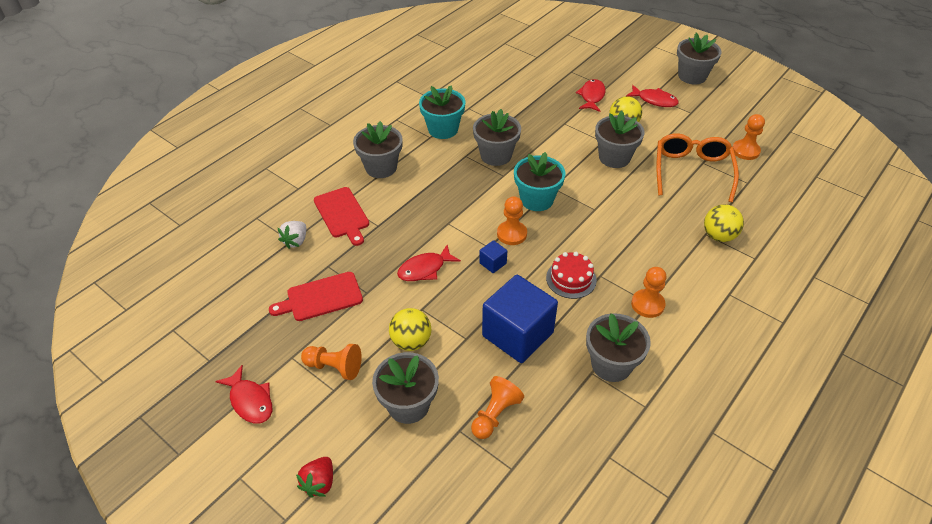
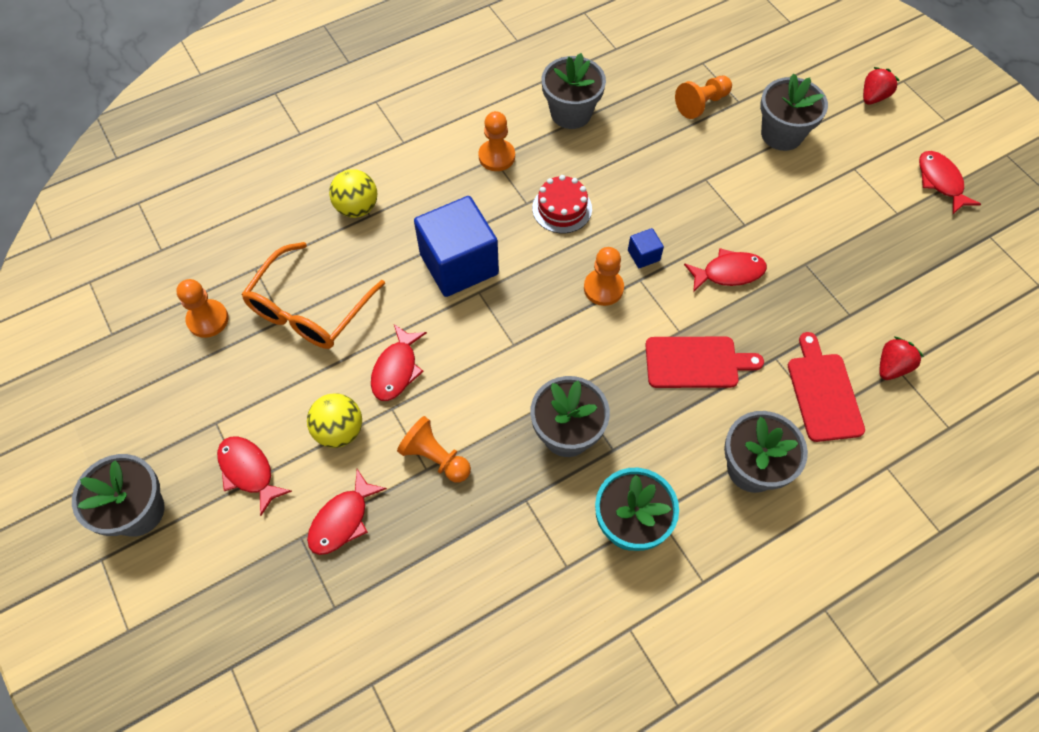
camera: 160 degrees left, 15 degrees up
red cutting board [269,272,363,321] -> red cutting board moved to [645,337,764,388]
white strawberry [278,221,306,249] -> red strawberry [879,337,924,380]
orange pawn [301,344,362,380] -> orange pawn moved to [397,416,471,482]
yellow ball [389,308,431,351] -> none
blue cube [482,275,558,363] -> blue cube moved to [414,196,499,297]
turquoise flower pot [514,152,565,211] -> none
grey flower pot [595,111,645,168] -> red fish [371,324,427,401]

